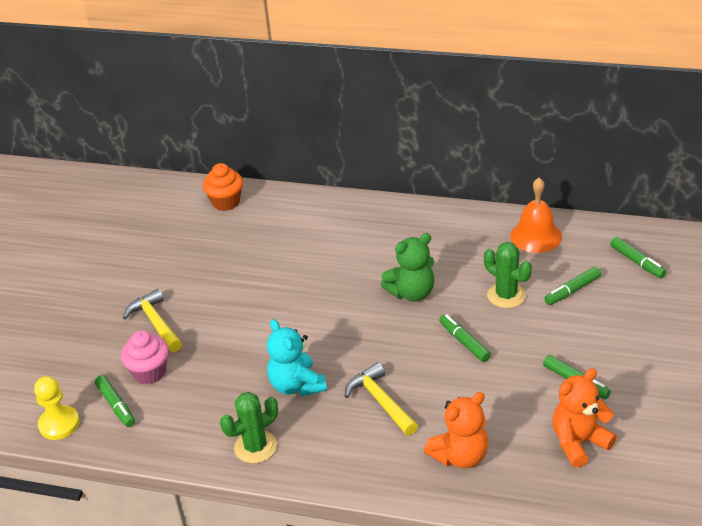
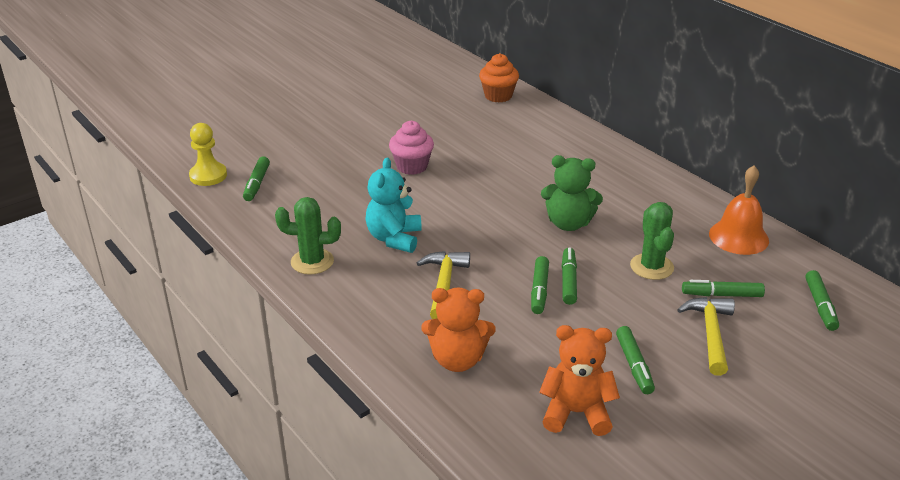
camera: 35 degrees right, 5 degrees down
pink cupcake [121,330,169,384] -> pink cupcake moved to [389,121,434,175]
yellow hammer [123,289,182,352] -> yellow hammer moved to [677,297,735,376]
none -> green marker [531,256,549,314]

